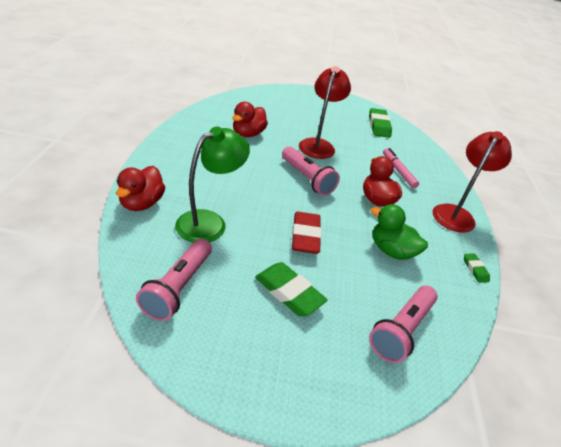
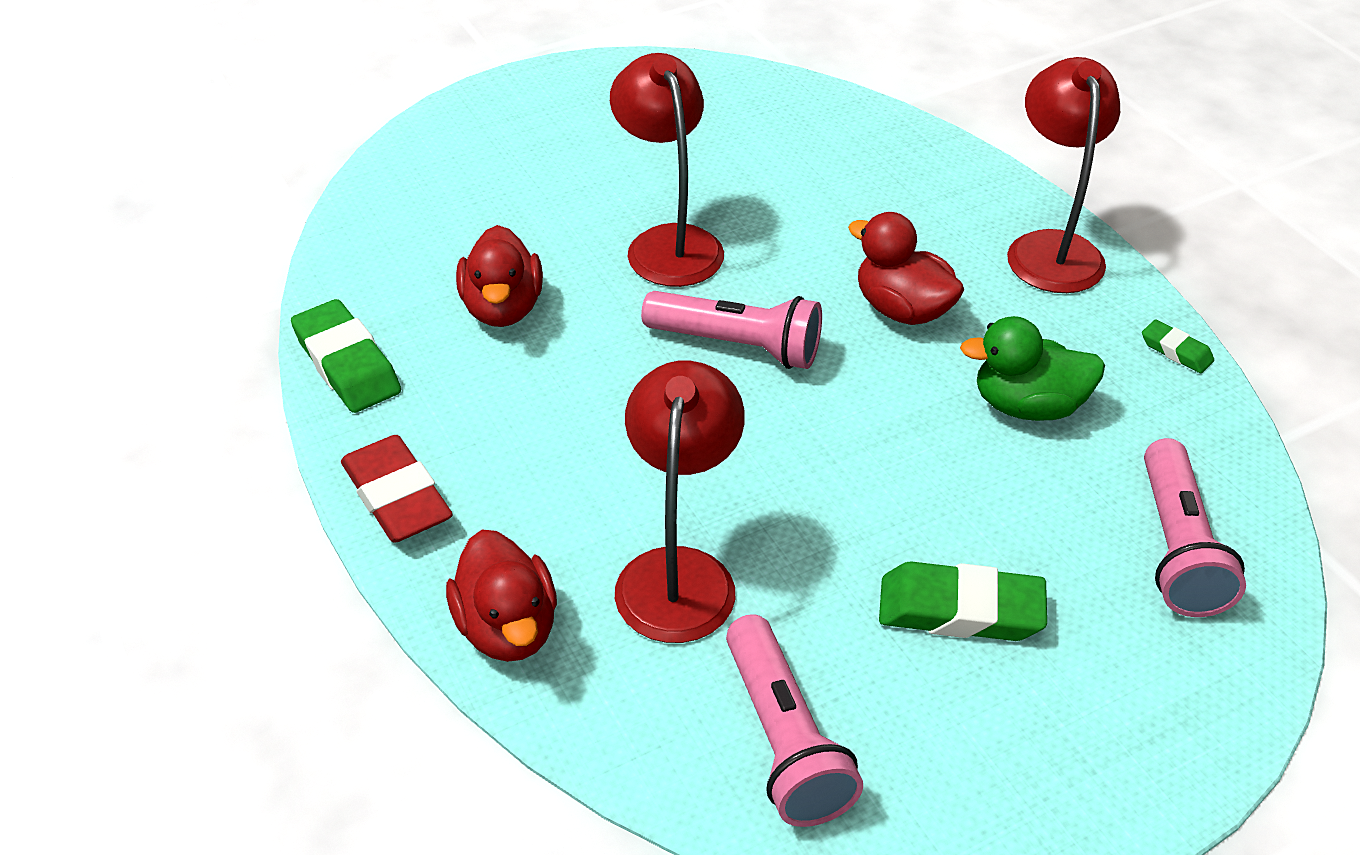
camera: 30 degrees left, 5 degrees up
green lamp [175,126,250,243] -> red lamp [615,360,745,643]
red eraser [292,212,322,254] -> red eraser moved to [341,435,453,543]
green eraser [369,108,392,138] -> green eraser moved to [291,299,401,413]
pink marker [383,148,419,188] -> none

